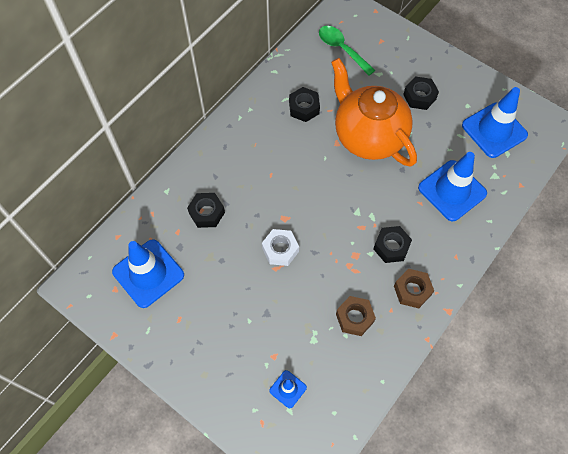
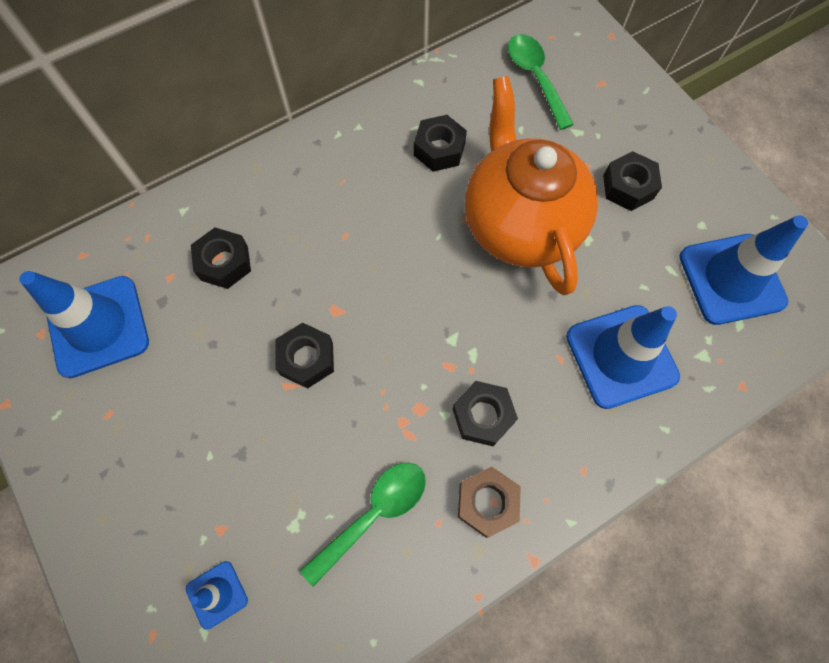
camera: 20 degrees right, 5 degrees up
white nut [262,229,299,266] -> black nut [276,323,334,389]
brown nut [336,296,376,336] -> green spoon [300,463,426,587]

